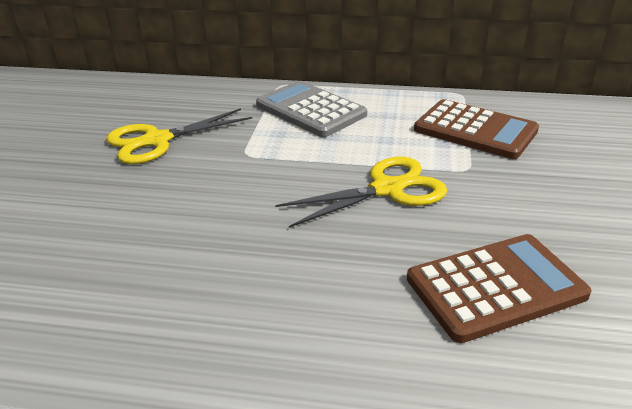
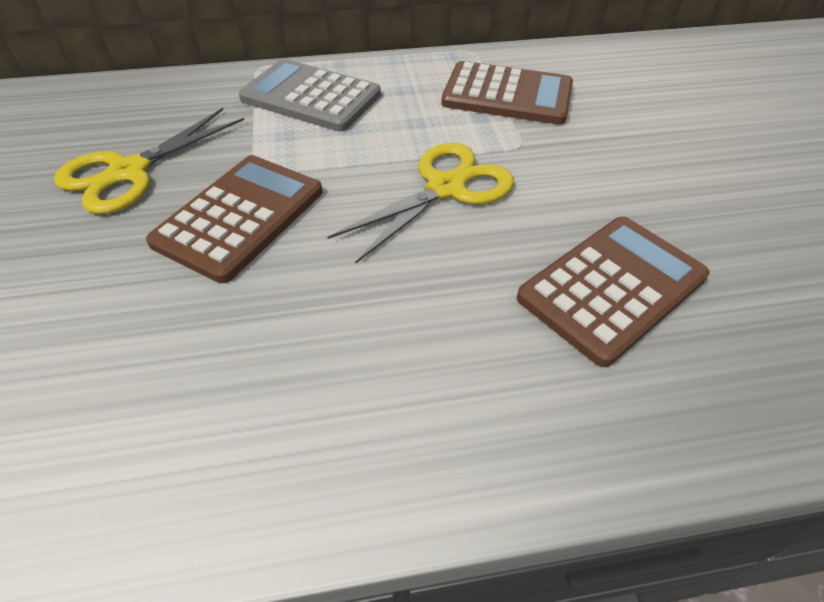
camera: 20 degrees left, 15 degrees up
none -> brown calculator [146,155,323,283]

